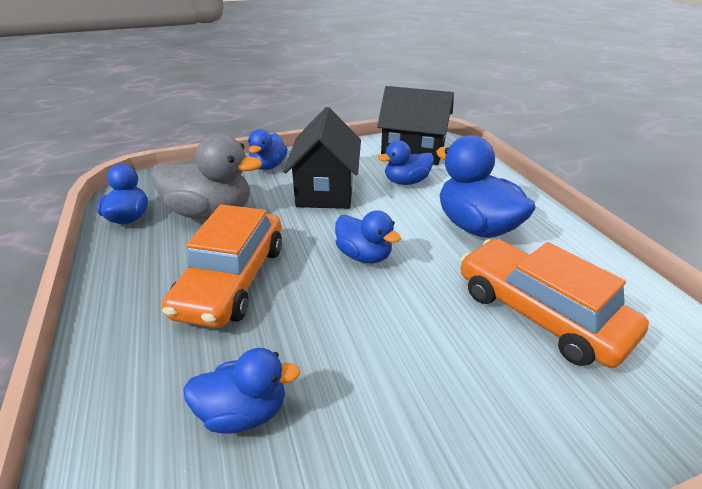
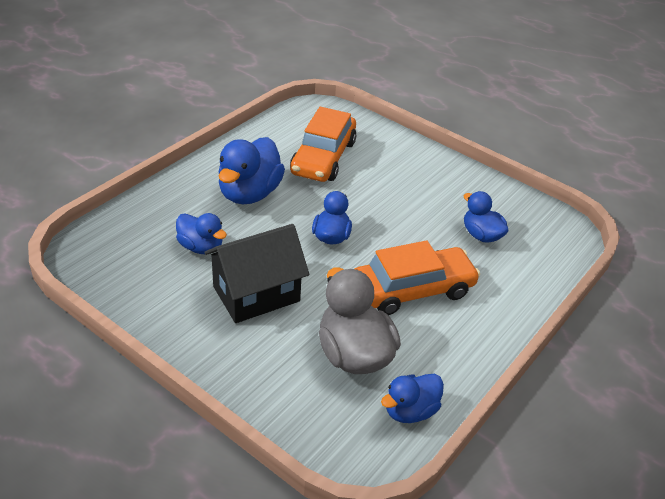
camera: 125 degrees left, 5 degrees up
blue duck [248,129,288,170] -> none
black house [377,86,454,165] -> none

